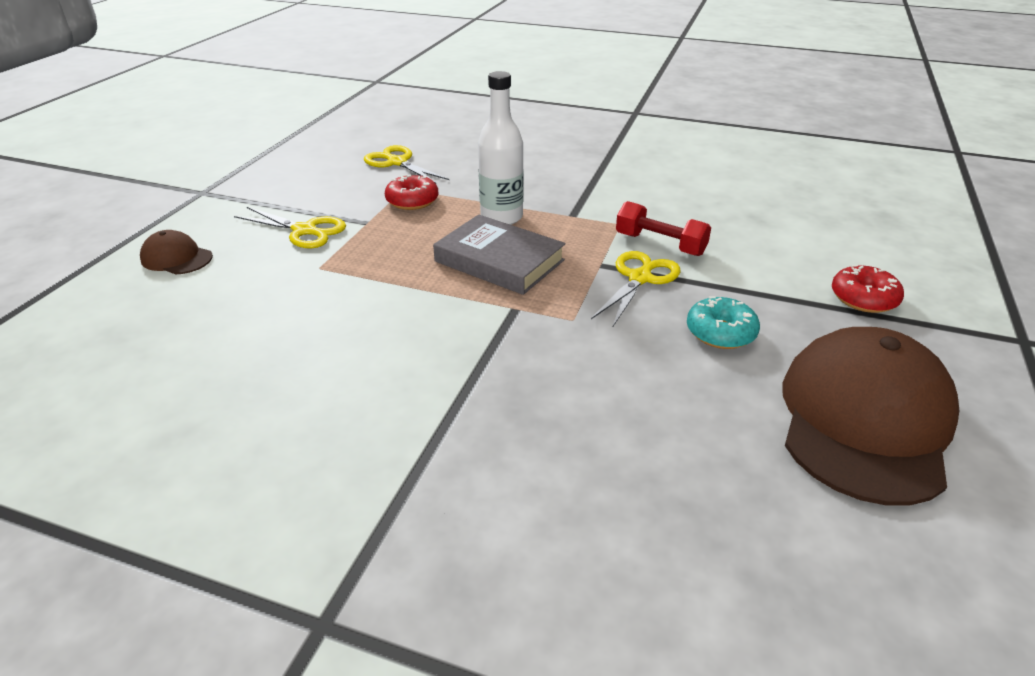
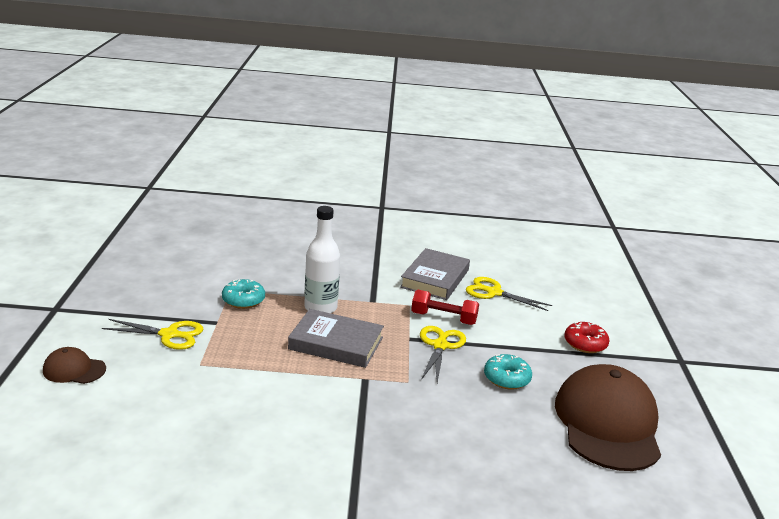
camera: 20 degrees left, 10 degrees down
yellow scissors [363,145,449,183] -> yellow scissors moved to [466,277,552,311]
red donut [385,175,438,210] -> turquoise donut [222,279,265,309]
none -> grey book [400,248,470,300]

